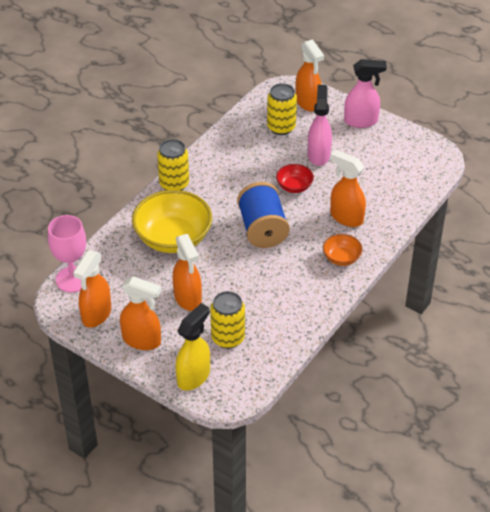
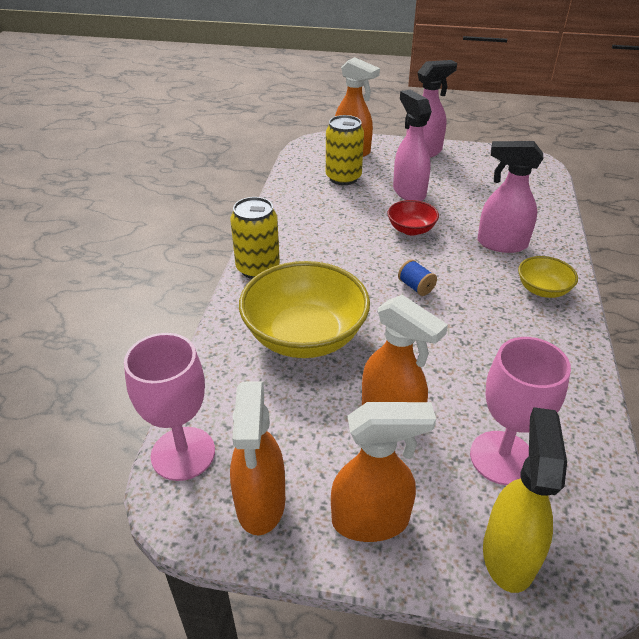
camera: 25 degrees left, 5 degrees down
yellow can [210,291,245,349] -> pink goblet [470,337,571,485]
blue spool [237,182,290,248] -> blue spool [398,259,437,296], size x0.40
orange bowl [323,234,363,266] -> yellow bowl [518,256,578,298]
orange spray bottle [330,150,366,227] -> pink spray bottle [477,141,544,253]

